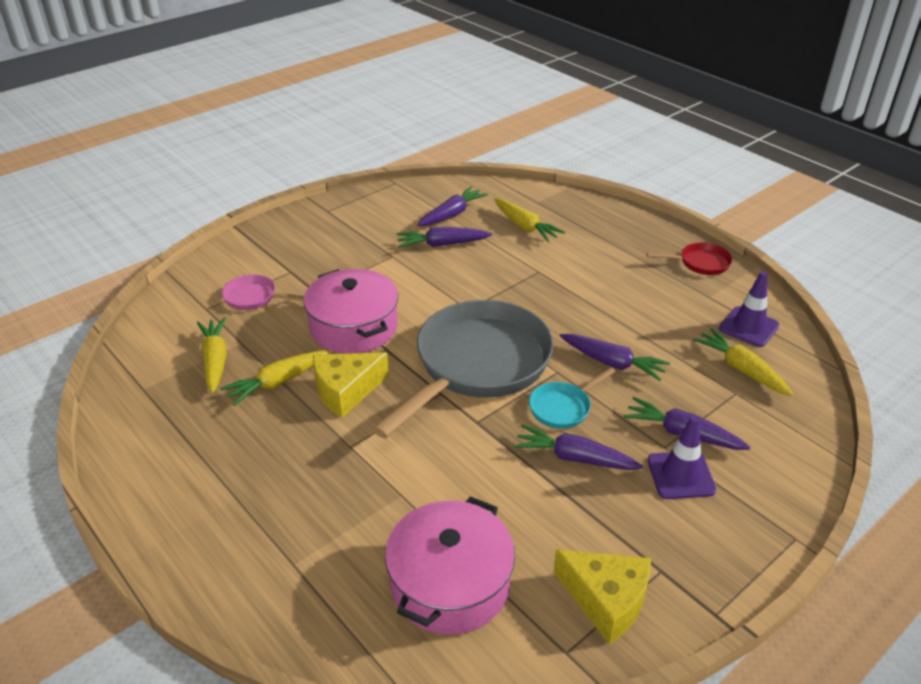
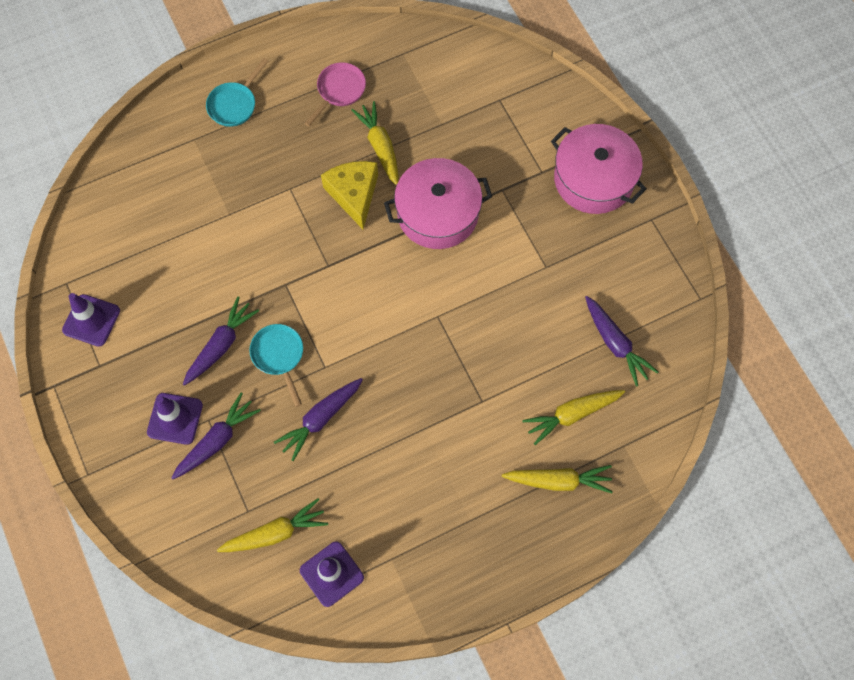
camera: 105 degrees right, 30 degrees up
yellow carrot [197,318,227,393] -> yellow carrot moved to [502,465,613,493]
pink pan [222,274,304,310] -> pink pan moved to [304,62,366,126]
grey pan [372,300,554,438] -> none
pink pot [385,496,515,635] -> pink pot moved to [551,124,647,214]
purple carrot [397,227,492,248] -> none
yellow cheese [553,549,651,644] -> purple traffic cone [62,293,120,347]
red pan [647,242,732,275] -> none
none -> turquoise pan [206,58,268,127]

